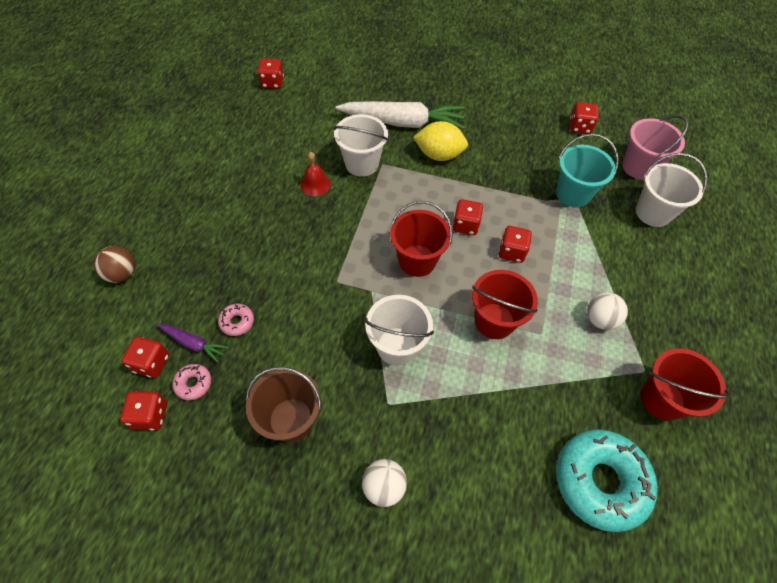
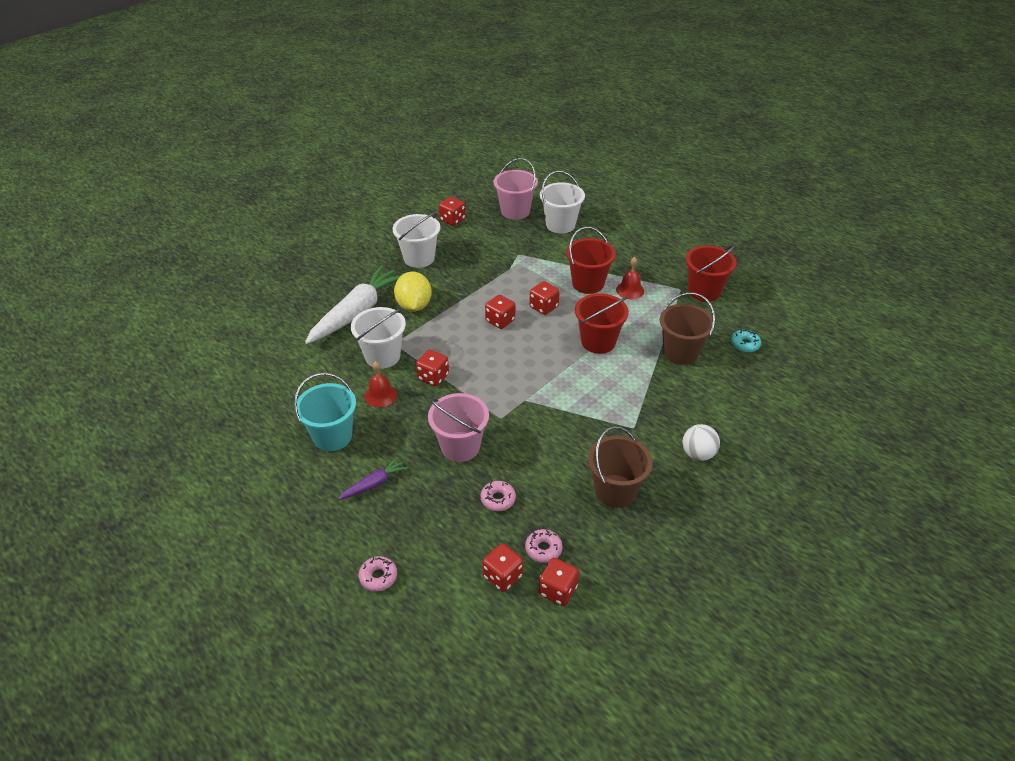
camera: 60 degrees left, 15 degrees down
brown ball [94,246,135,283] -> pink donut [359,556,397,592]
purple carrot [157,324,228,363] -> purple carrot moved to [338,457,408,500]
red dice [258,59,284,89] -> red dice moved to [416,350,449,386]
white bucket [364,295,434,366] -> white bucket moved to [393,213,440,268]
red bucket [390,201,453,277] -> red bucket moved to [566,226,616,294]
yellow lemon [413,121,468,161] -> yellow lemon turned 45 degrees counterclockwise [394,271,432,312]
turquoise bucket [556,134,619,208] -> turquoise bucket moved to [294,373,356,451]
turquoise donut [556,429,658,532] -> turquoise donut [731,329,761,352], size x0.42
white ball [587,292,628,330] -> red bell [616,257,644,299]
none -> pink bucket [428,393,489,462]
none -> brown bucket [660,292,715,365]

